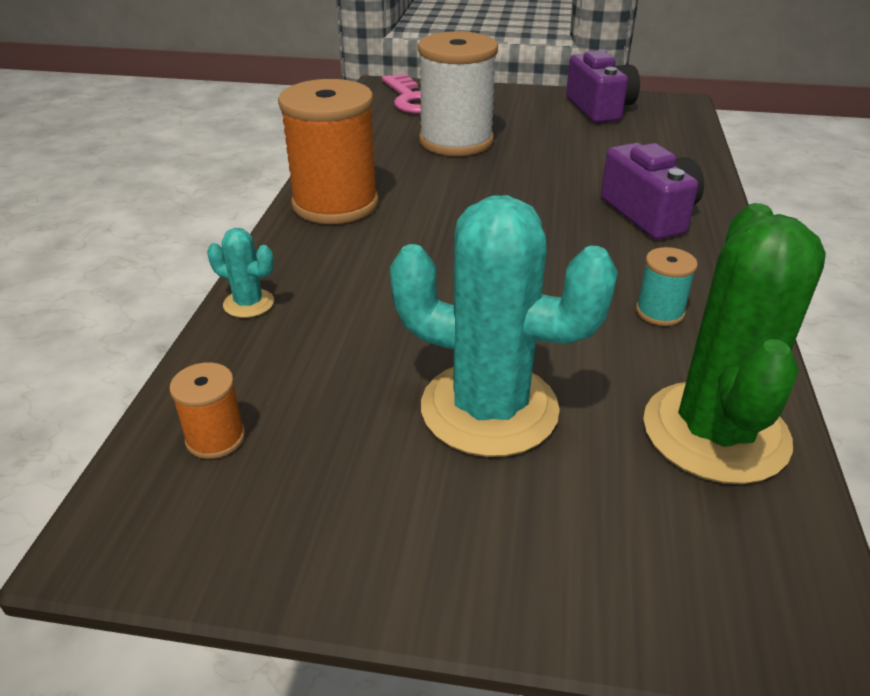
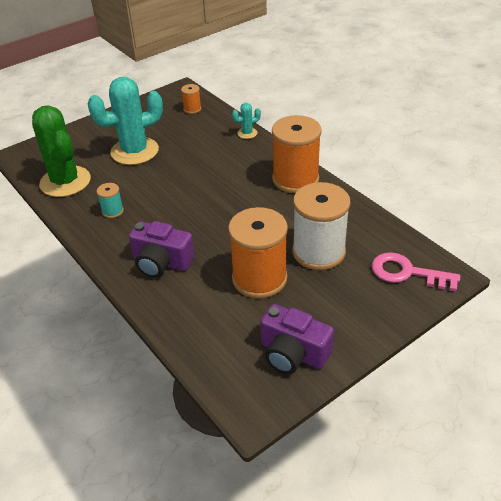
camera: 135 degrees right, 5 degrees up
none -> orange spool [228,207,288,298]

